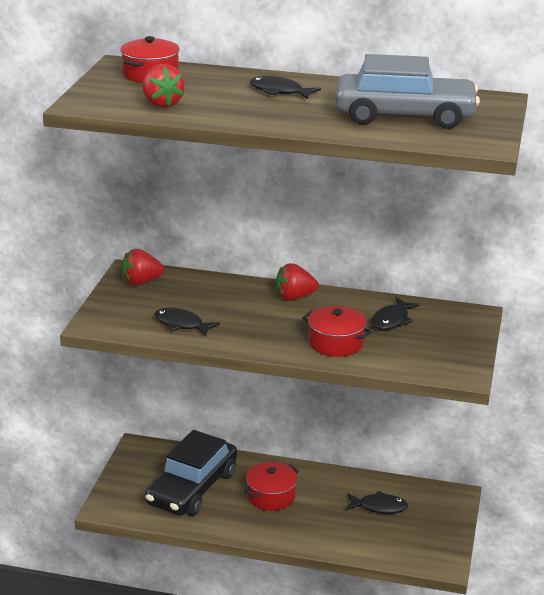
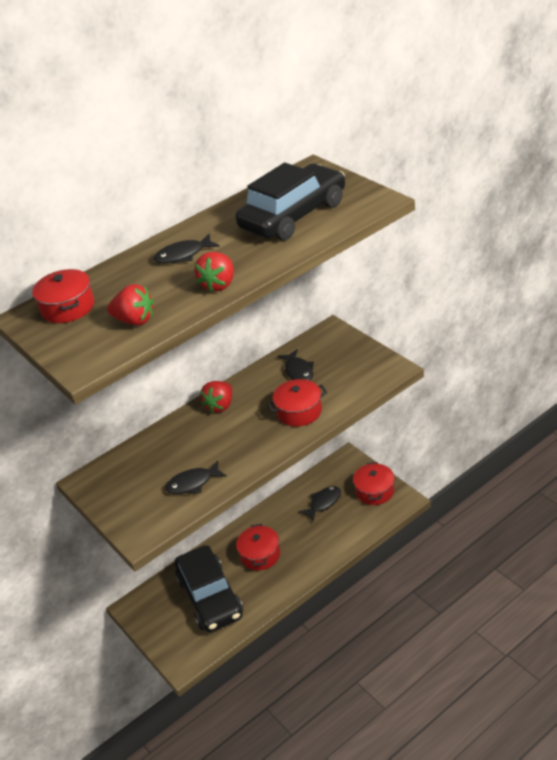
camera: 45 degrees left, 10 degrees up
red strawberry [122,249,164,285] -> red strawberry moved to [194,252,234,292]
grey car [336,54,480,129] -> black car [235,163,345,241]
none -> red pot [353,462,395,505]

